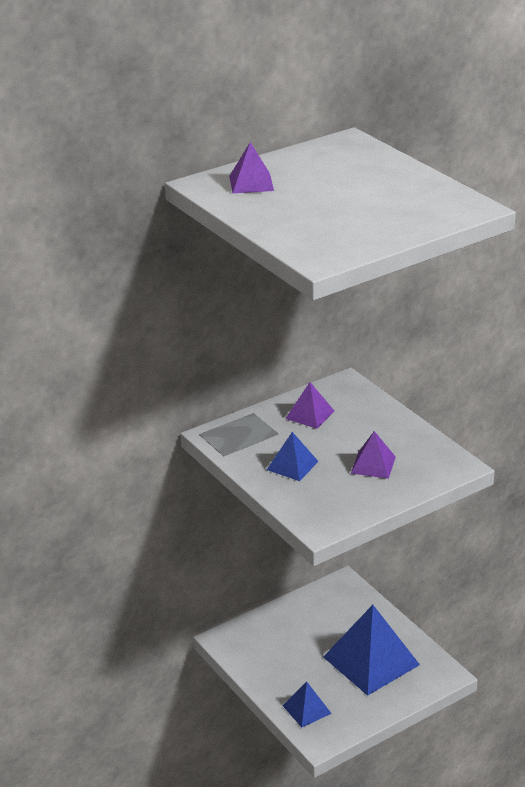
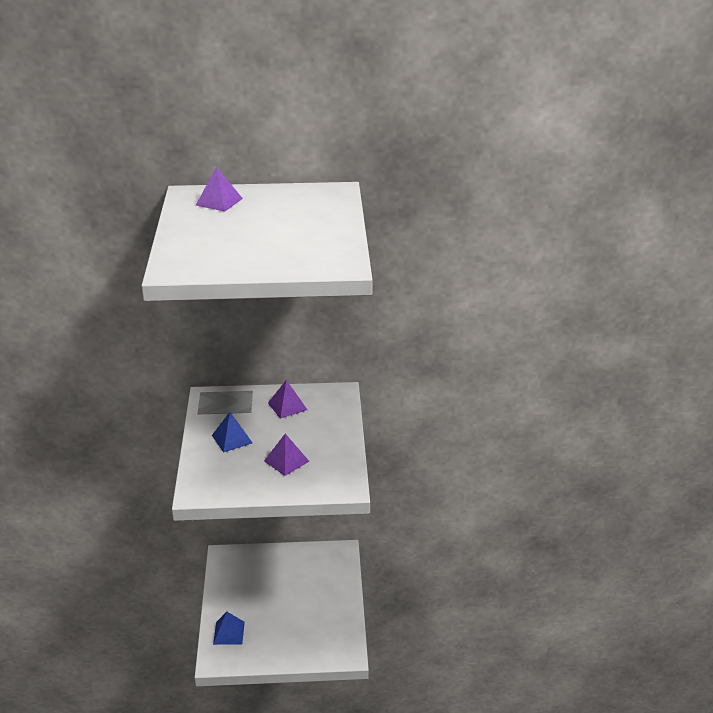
camera: 30 degrees right, 0 degrees up
blue pyramid [323,605,420,696] -> none

